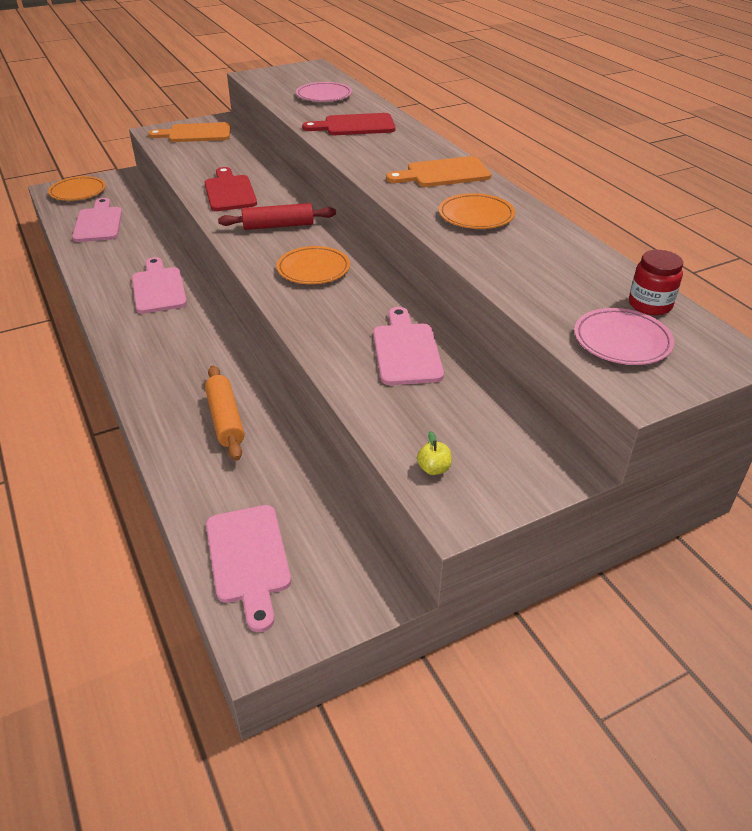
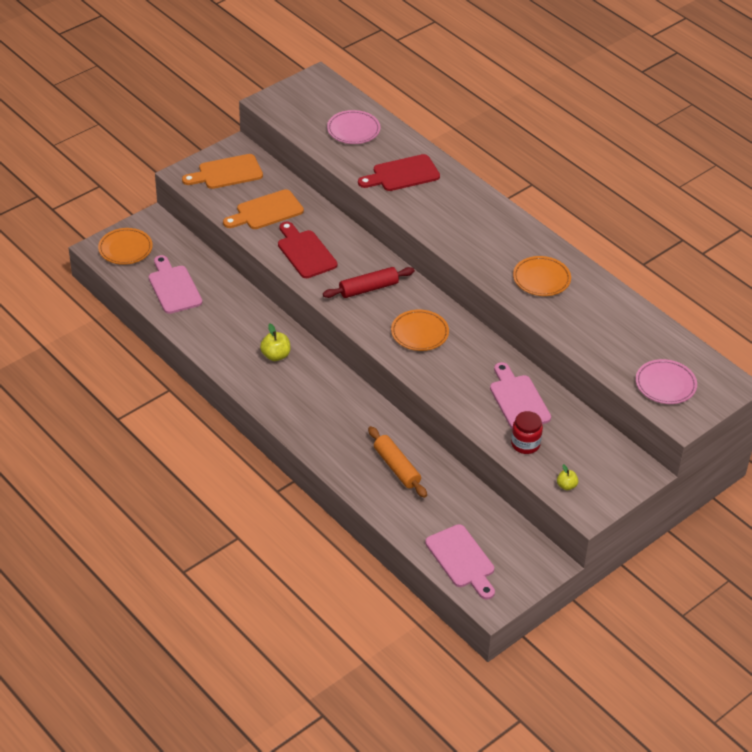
camera: 15 degrees left, 5 degrees up
pink cutting board [132,257,187,314] -> yellow apple [260,324,290,361]
orange cutting board [386,156,491,187] -> orange cutting board moved to [223,189,304,229]
red jar [629,250,683,315] -> red jar moved to [511,411,543,454]

